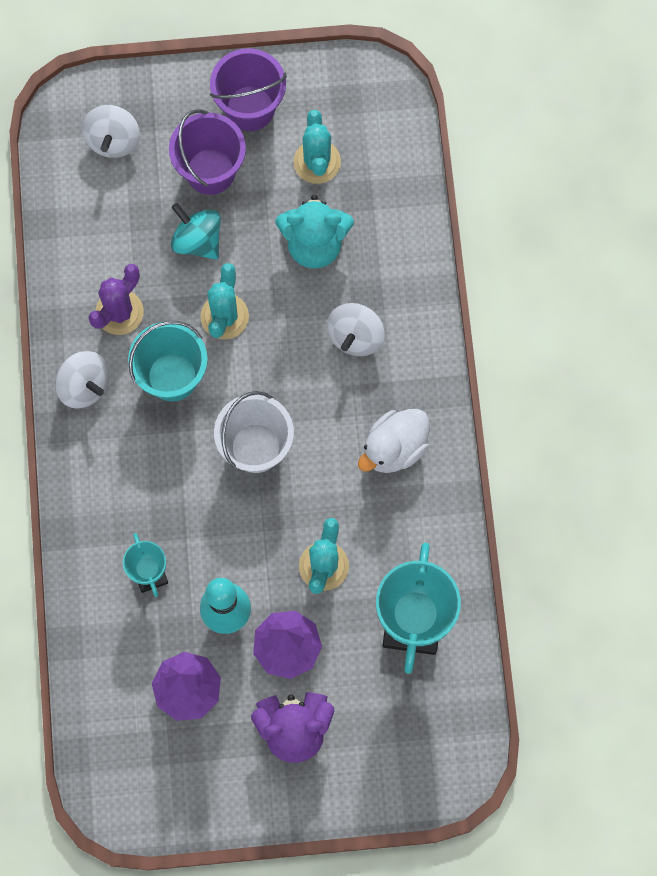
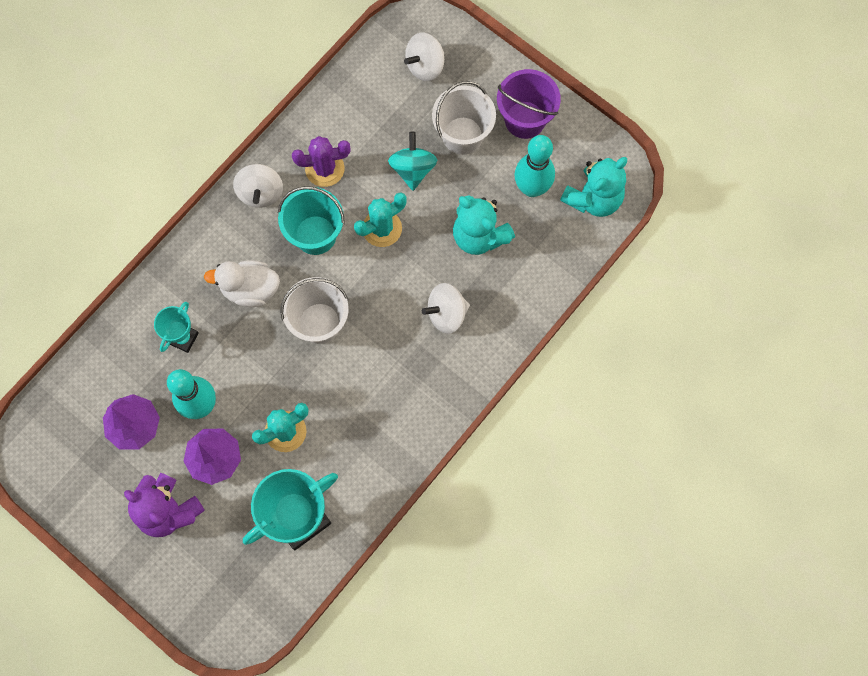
camera: 45 degrees right, 0 degrees up
purple bucket [169,109,246,195] -> white bucket [432,81,496,155]
turquoise cactus [293,110,341,184] -> turquoise bowling pin [514,135,555,197]
white duck [358,409,430,473] -> white duck moved to [204,260,280,307]
none -> turquoise teddy bear [560,157,627,217]

